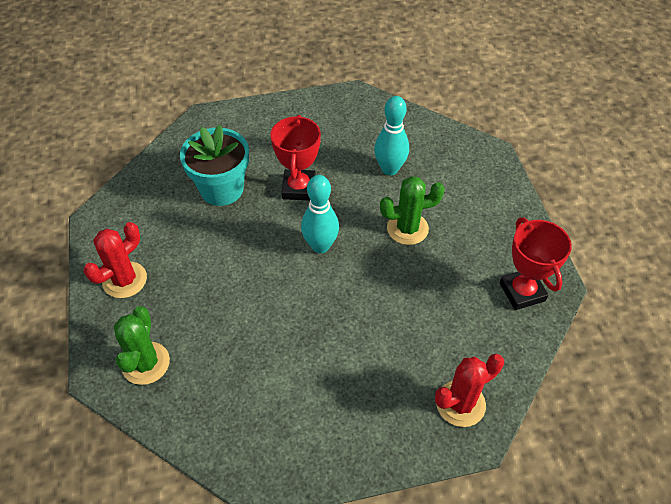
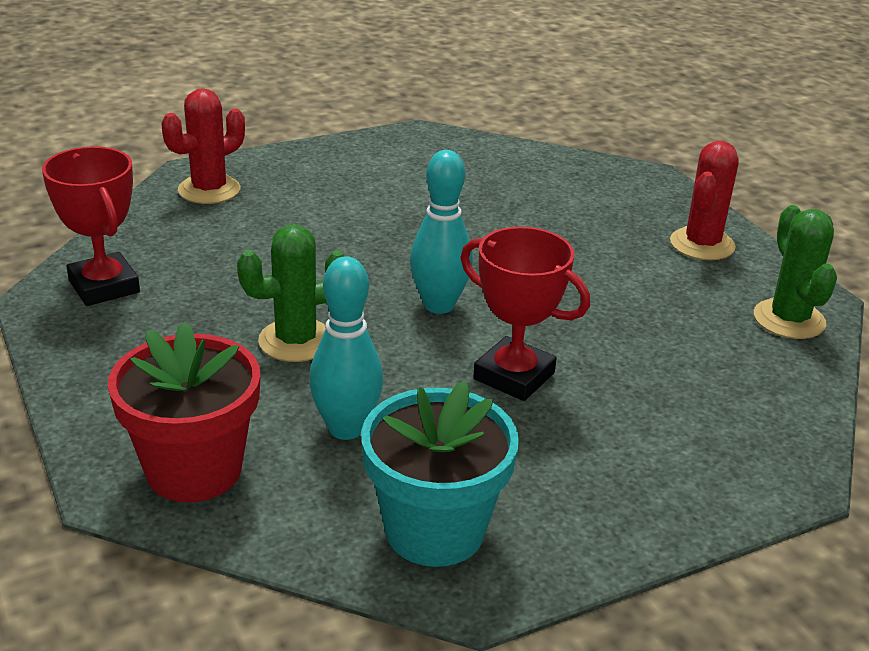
camera: 165 degrees right, 20 degrees down
green cactus [114,306,170,385] -> green cactus moved to [754,205,837,339]
turquoise flower pot [180,125,249,206] -> turquoise flower pot moved to [361,381,519,567]
red trophy [271,115,321,200] -> red trophy turned 45 degrees counterclockwise [460,227,590,401]
none -> red flower pot [108,322,260,502]

